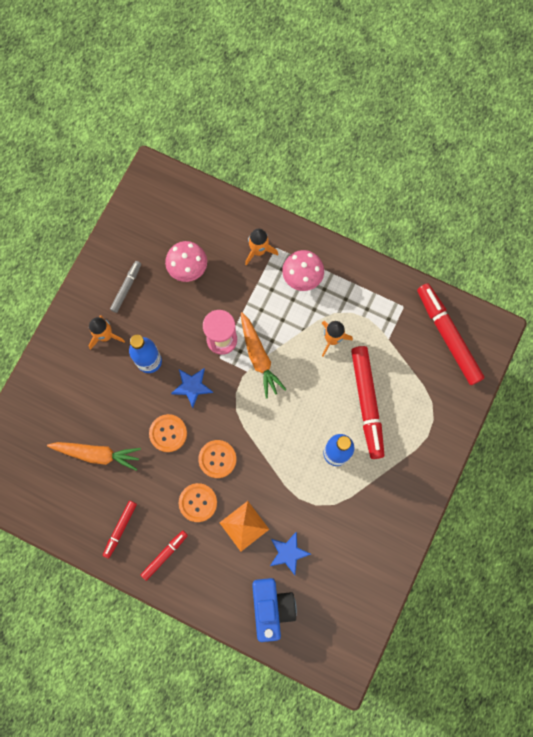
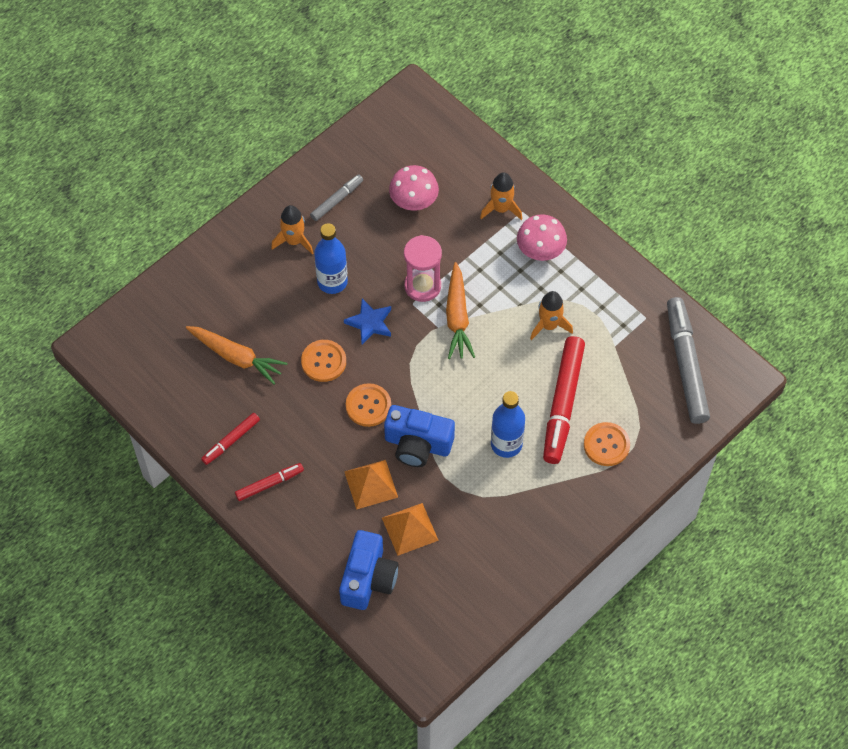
camera: 20 degrees right, 15 degrees down
orange button [179,483,217,522] -> orange button moved to [584,422,630,466]
blue star [270,531,311,575] -> orange pyramid [382,503,439,556]
red marker [417,283,485,385] -> grey marker [667,297,710,424]
none -> blue camera [384,405,455,467]

